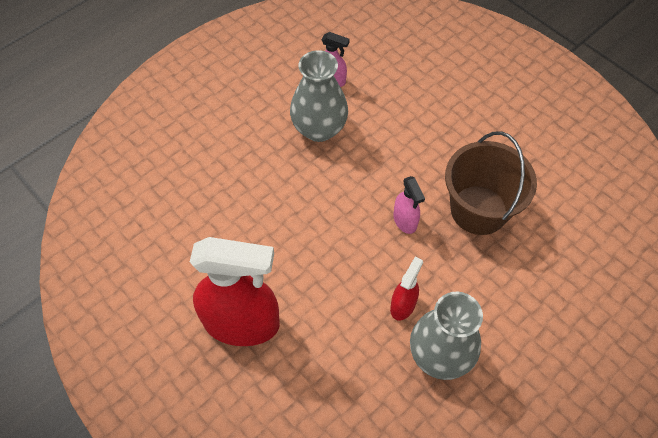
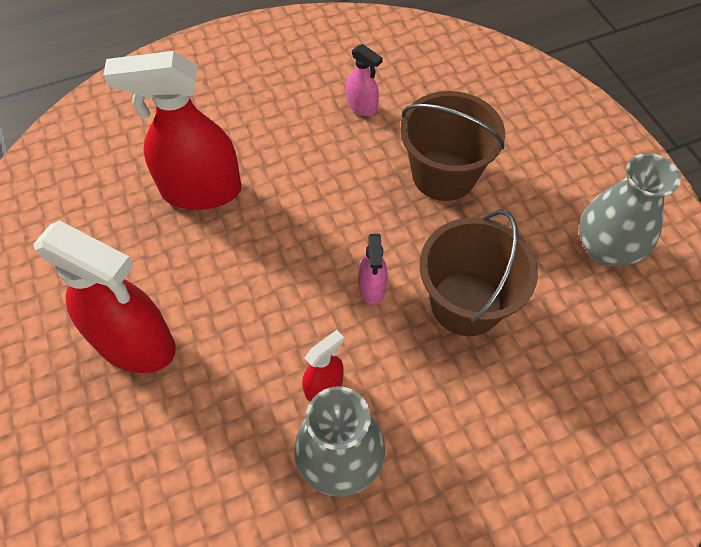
camera: 20 degrees right, 0 degrees up
grey vase [290,50,348,142] -> grey vase moved to [579,153,681,266]
none -> red spray bottle [103,51,242,210]
none -> brown bucket [400,91,505,201]

